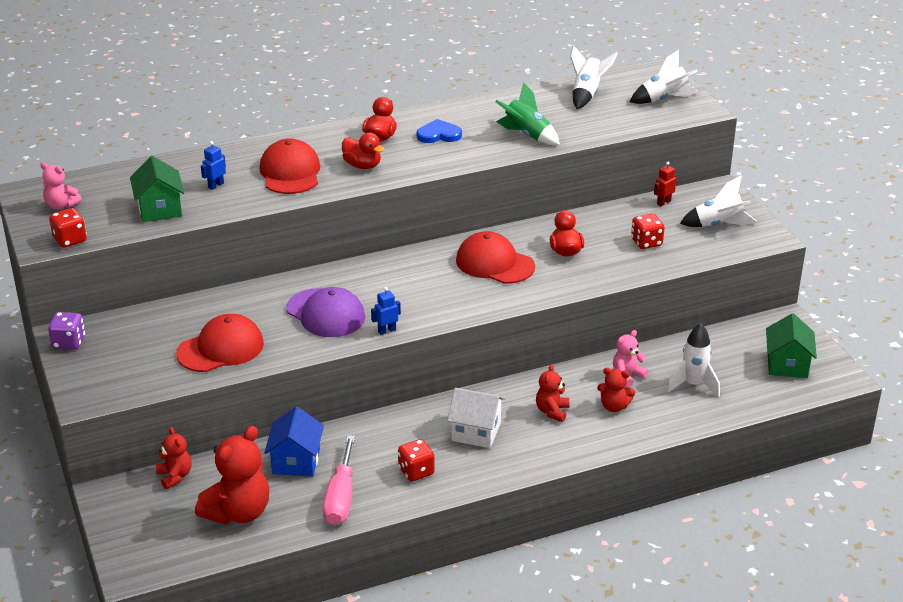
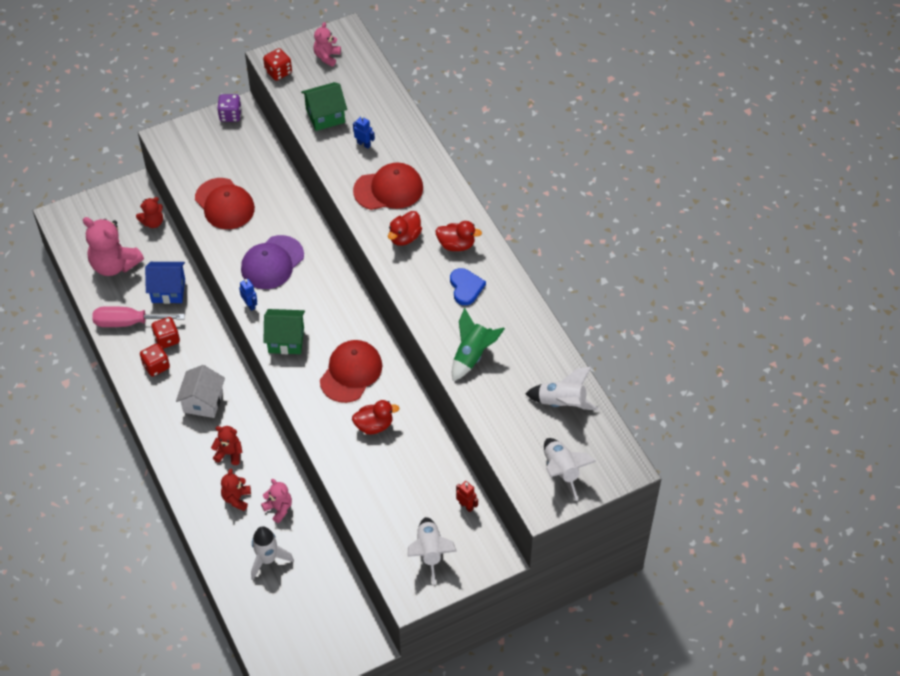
camera: 85 degrees right, 20 degrees up
red teddy bear [195,426,269,525] -> pink teddy bear [83,217,144,276]
red dice [631,214,665,249] -> red dice moved to [151,317,180,349]
green house [766,313,817,378] -> green house moved to [263,309,305,354]

